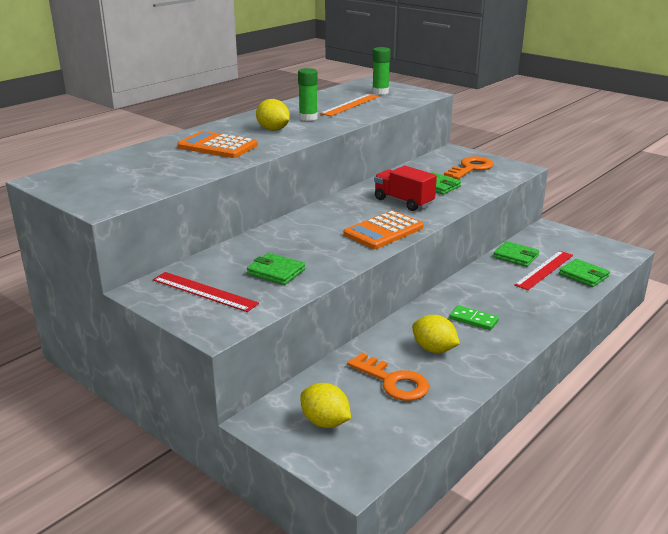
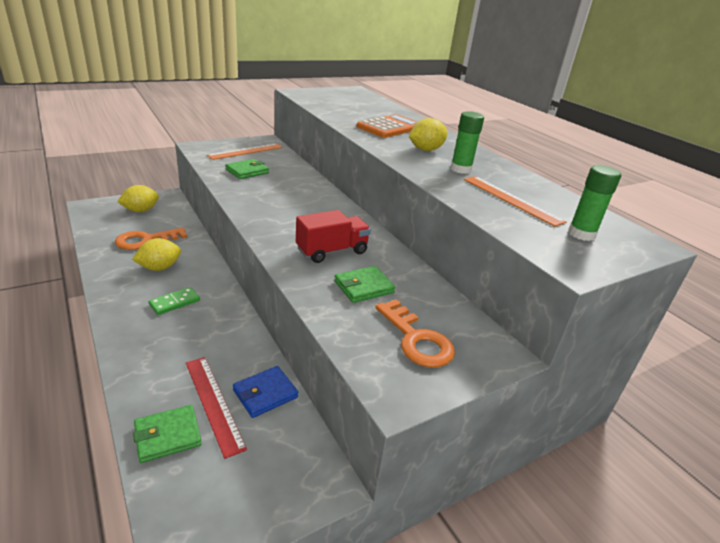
camera: 105 degrees right, 5 degrees up
red ruler [153,272,259,312] -> orange ruler [207,143,283,160]
orange calculator [344,210,423,249] -> none
green wallet [493,241,540,267] -> blue wallet [233,366,298,418]

